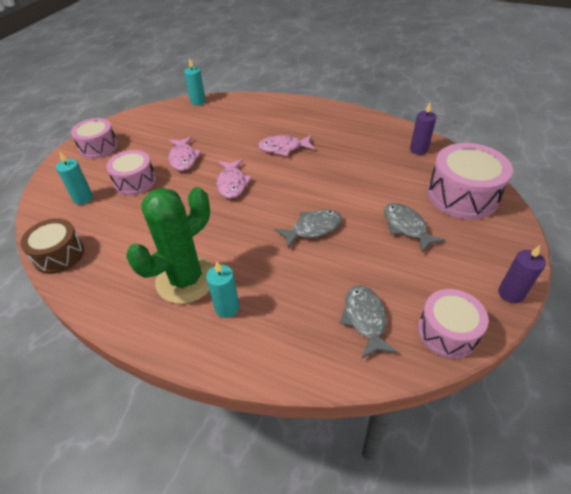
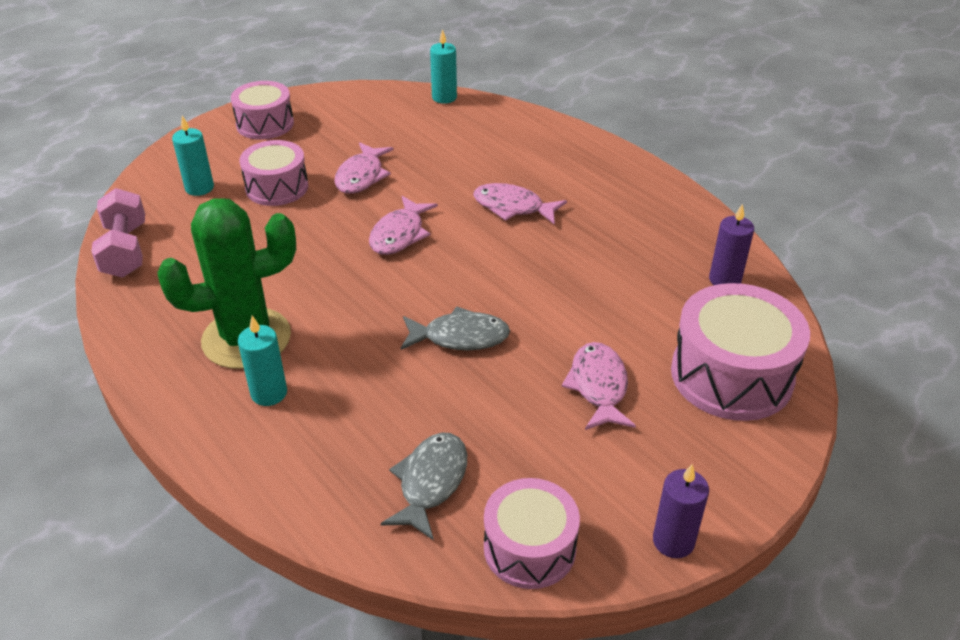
camera: 25 degrees right, 5 degrees down
brown drum [20,218,84,274] -> pink dumbbell [91,188,145,278]
grey fish [384,203,445,253] -> pink fish [562,342,636,430]

